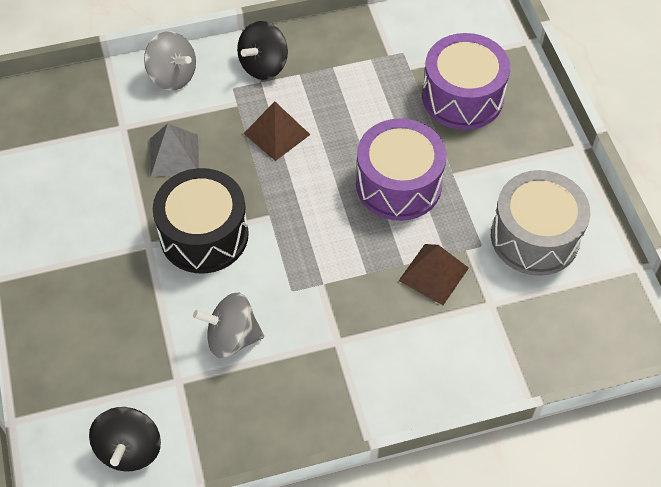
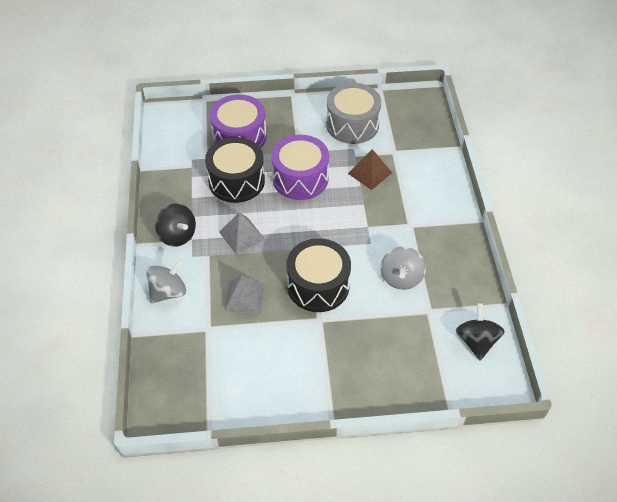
camera: 80 degrees left, 5 degrees down
black spinning top [89,407,161,471] -> black spinning top turned 105 degrees counterclockwise [456,303,505,360]
brown pyramid [243,101,310,161] -> grey pyramid [219,212,265,254]
none -> black drum [205,137,265,203]

